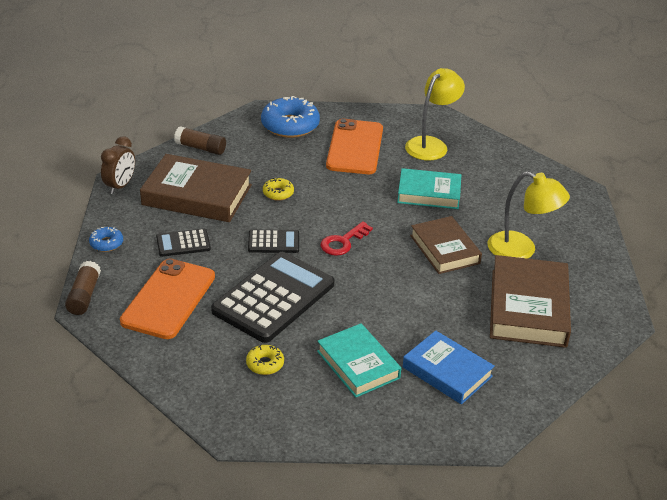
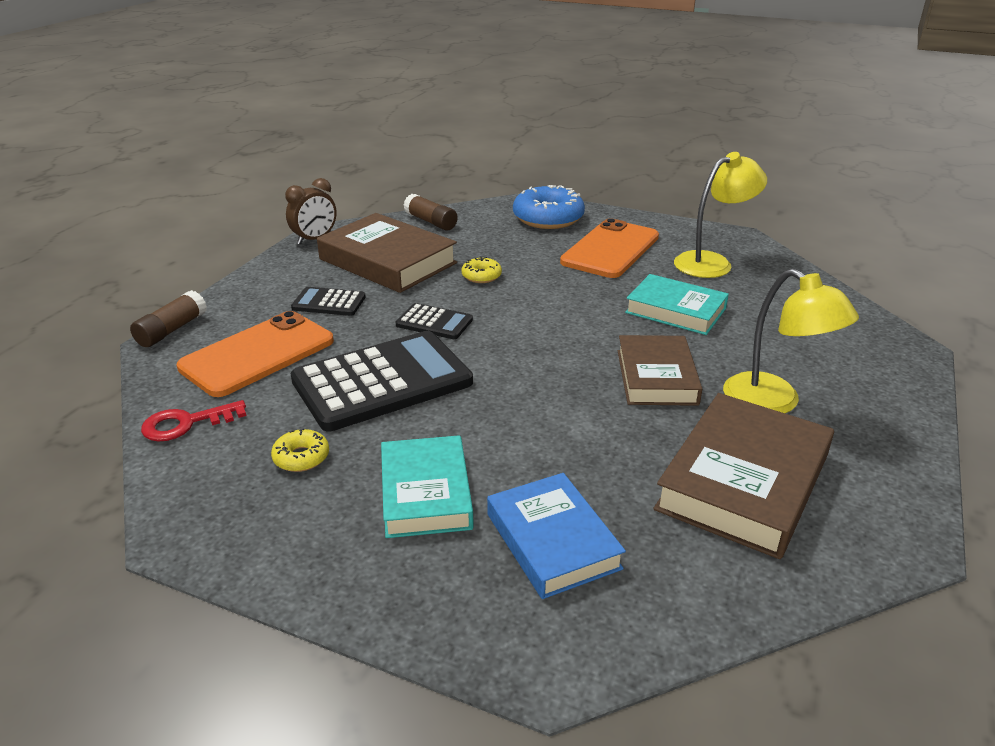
camera: 25 degrees right, 5 degrees down
blue donut [89,227,123,252] -> none
red key [321,221,373,256] -> red key moved to [141,400,246,442]

